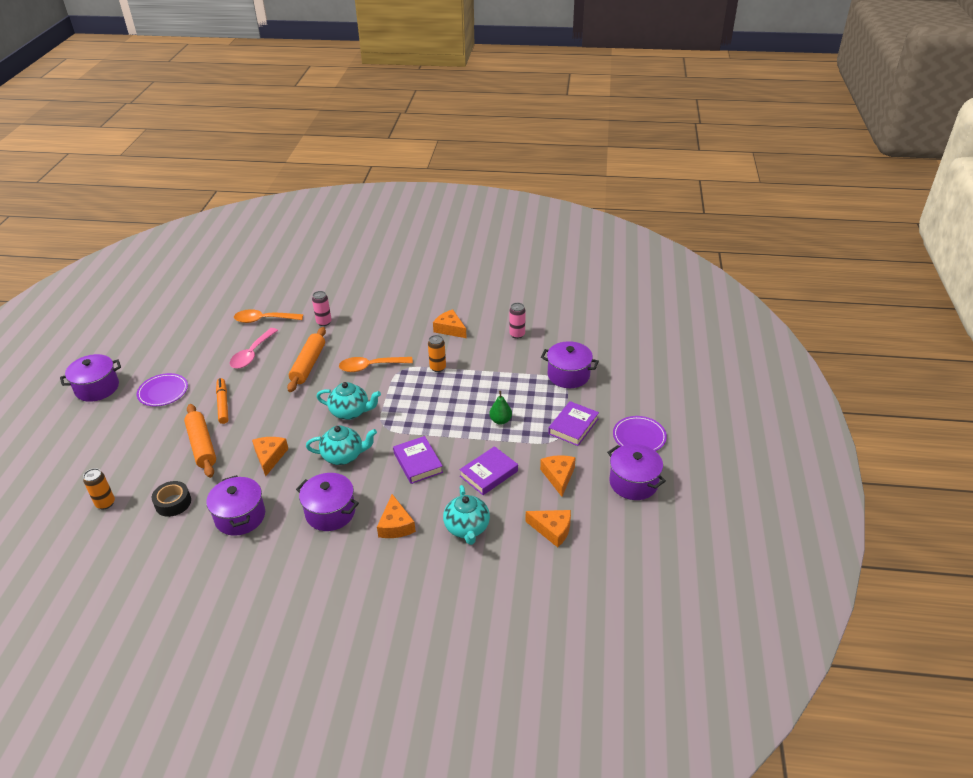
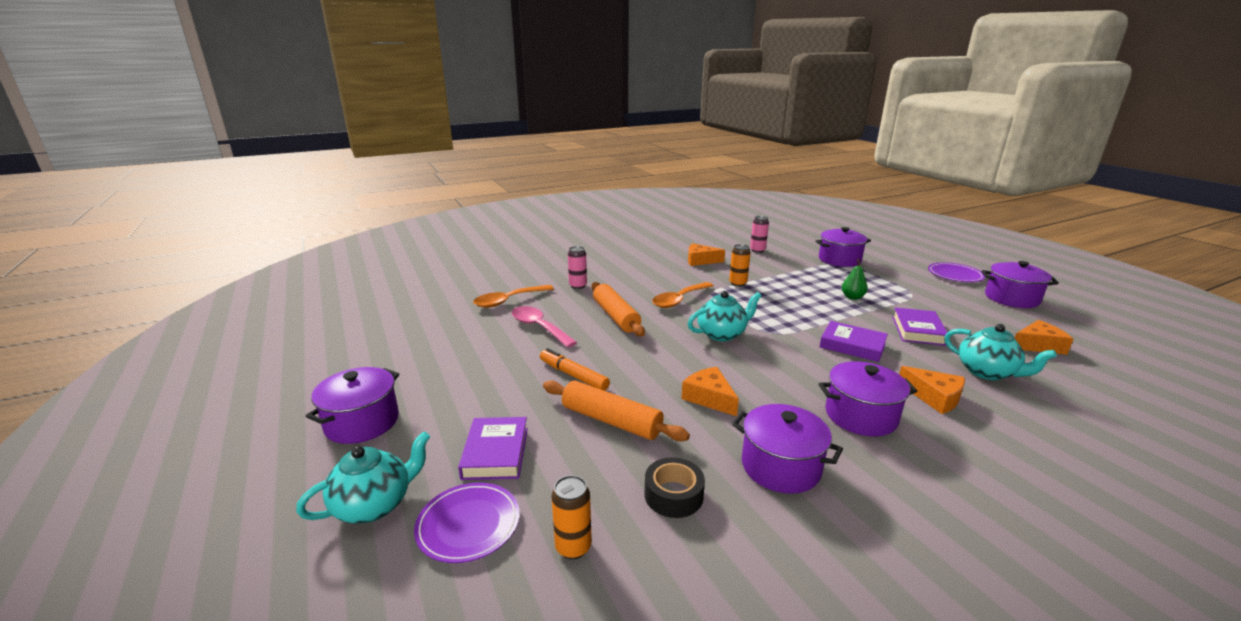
camera: 35 degrees left, 15 degrees down
purple plate [137,373,188,406] -> purple plate moved to [414,482,520,563]
pink spoon [230,328,278,369] -> pink spoon turned 150 degrees clockwise [512,306,577,348]
turquoise teapot [306,425,377,465] -> turquoise teapot moved to [296,431,430,524]
orange cheese [540,455,576,497] -> none
purple book [548,401,599,446] -> purple book moved to [458,417,528,480]

